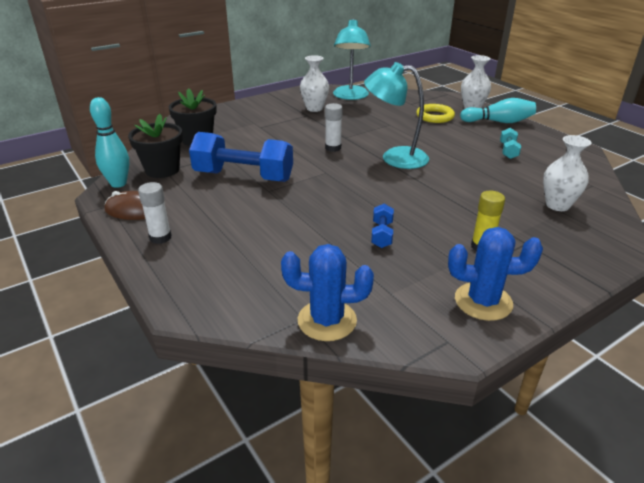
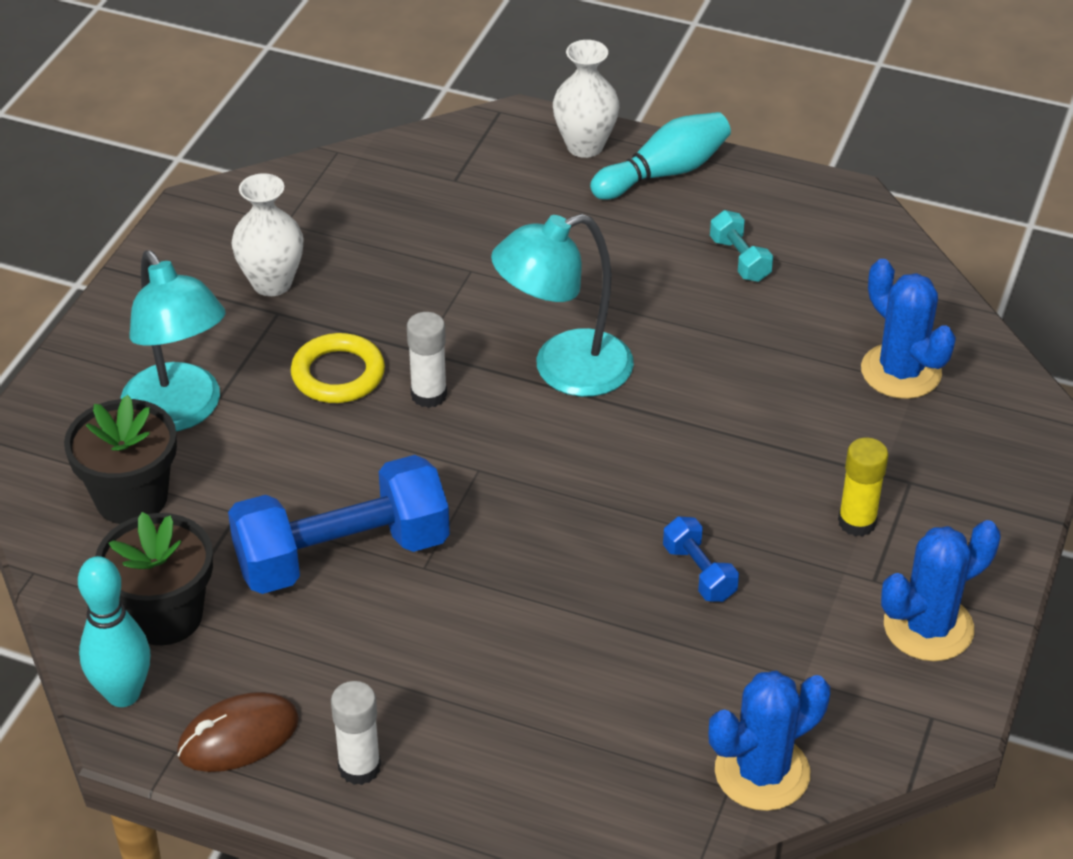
camera: 35 degrees left, 10 degrees up
turquoise lamp [333,18,371,100] -> turquoise lamp moved to [121,250,226,431]
yellow ring [416,104,455,123] -> yellow ring moved to [291,333,385,403]
white vase [543,135,591,211] -> blue cactus [861,259,956,399]

